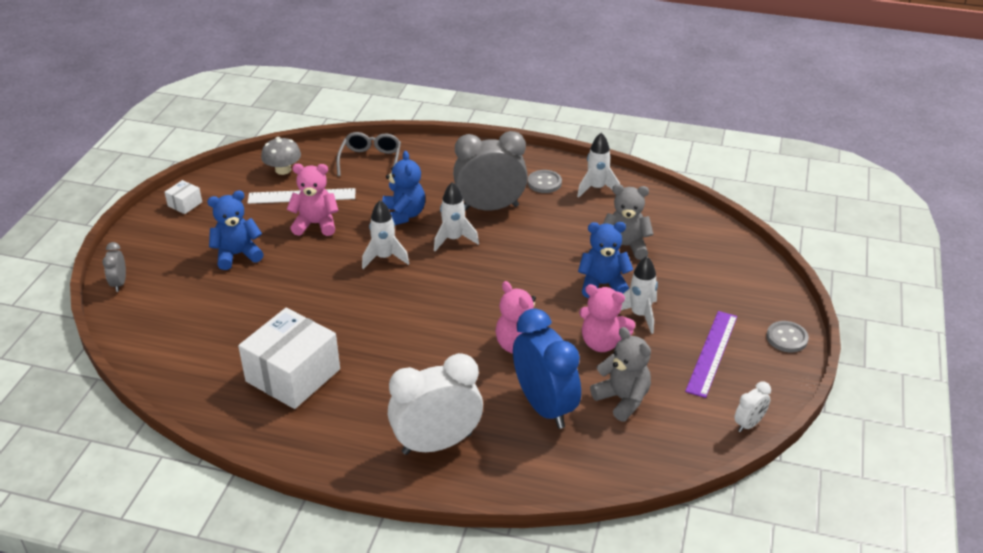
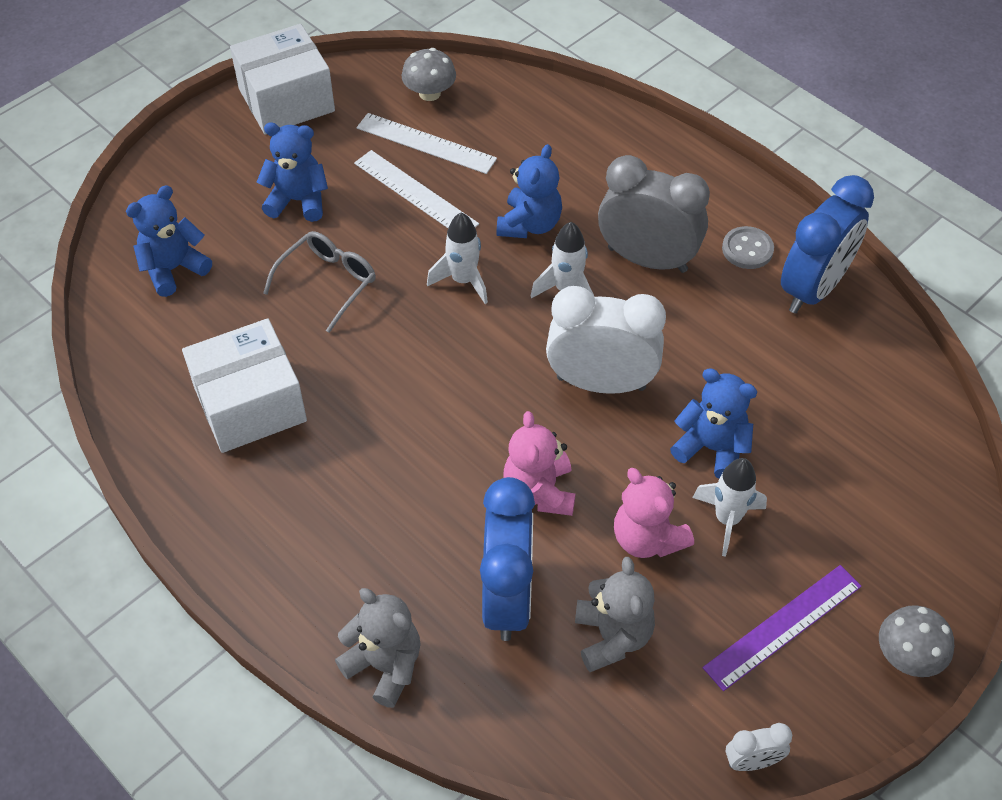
camera: 30 degrees right, 15 degrees up
grey clock [102,242,126,292] -> none
white box [165,180,202,214] -> white box [230,24,335,135], size x2.31
pink teddy bear [287,164,339,236] -> white ruler [354,150,479,228]
grey glasses [336,132,401,176] -> grey glasses moved to [263,231,376,333]
white clock [388,353,483,455] -> white clock moved to [546,286,666,394]
white rocket [577,133,620,198] -> blue clock [781,175,874,314]
grey teddy bear [603,184,653,260] -> grey teddy bear moved to [335,588,421,708]
grey button [766,321,809,352] -> grey mushroom [879,605,954,677]
none -> blue teddy bear [126,186,212,297]

